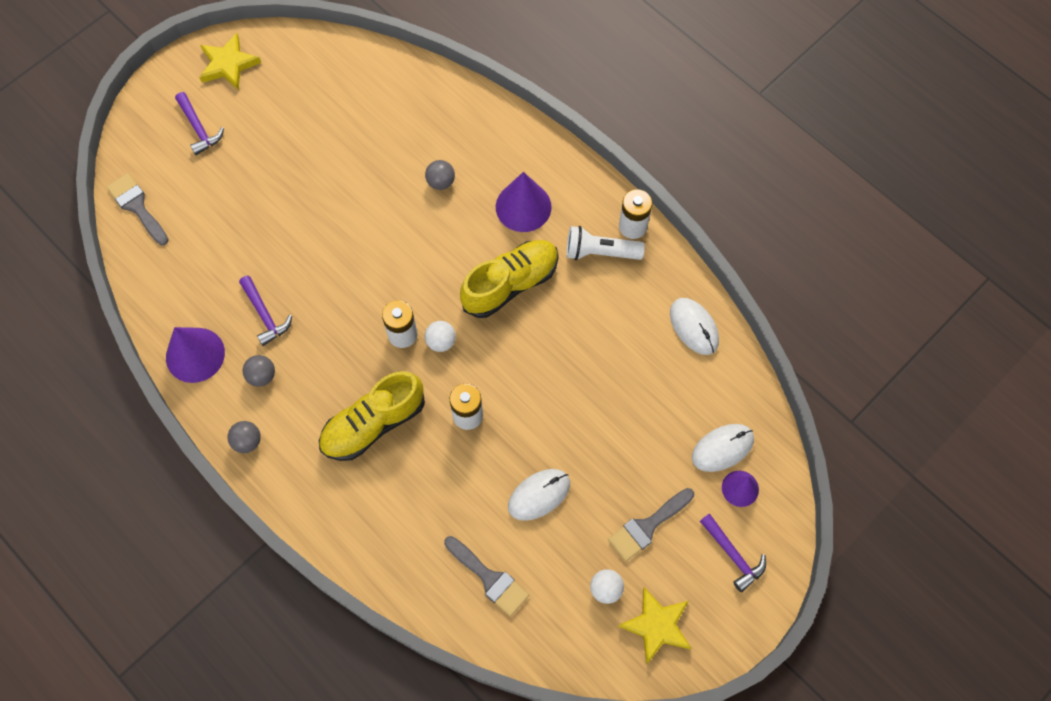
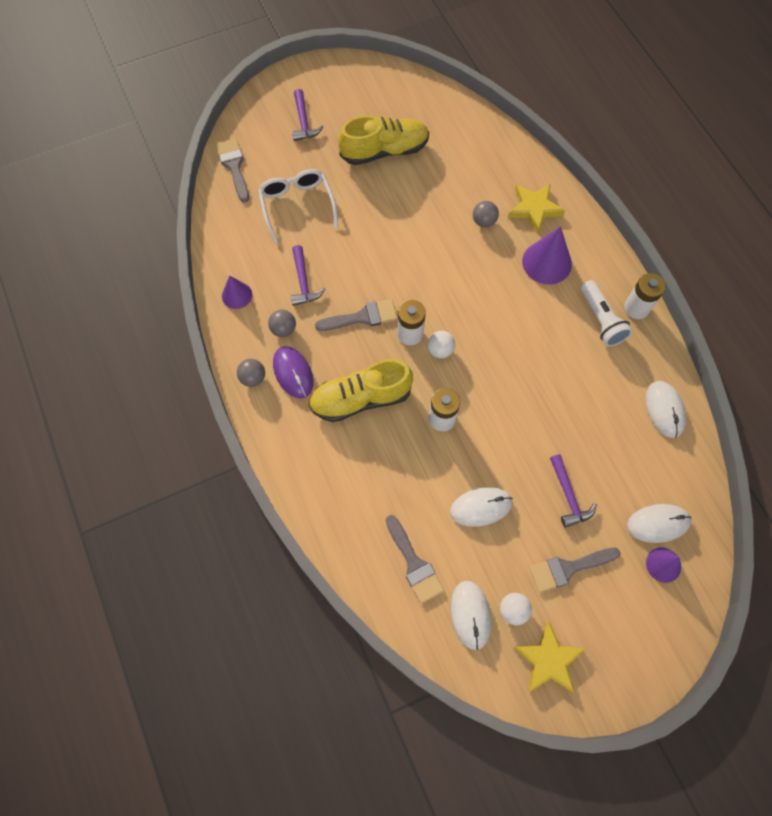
camera: 20 degrees right, 0 degrees up
purple cone [166,327,225,383] -> purple cone [222,275,252,309], size x0.61
yellow star [199,33,261,90] -> yellow star moved to [508,183,565,233]
yellow shoe [460,240,559,318] -> yellow shoe moved to [338,115,429,165]
white flashlight [566,226,645,260] -> white flashlight turned 135 degrees counterclockwise [581,280,633,347]
purple hammer [700,513,766,592] -> purple hammer moved to [550,454,597,528]
none -> white glasses [258,169,338,244]
none -> purple mouse [273,346,314,399]
none -> grey brush [315,299,397,331]
none -> white mouse [451,581,492,650]

